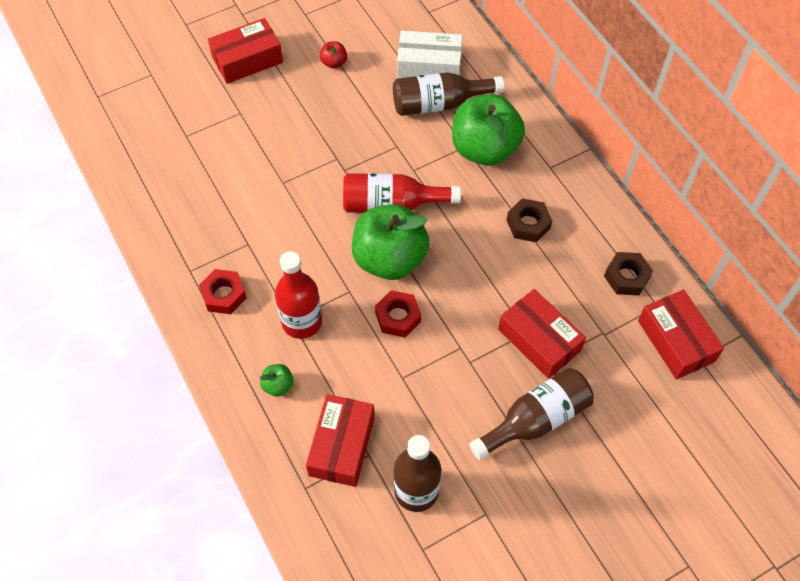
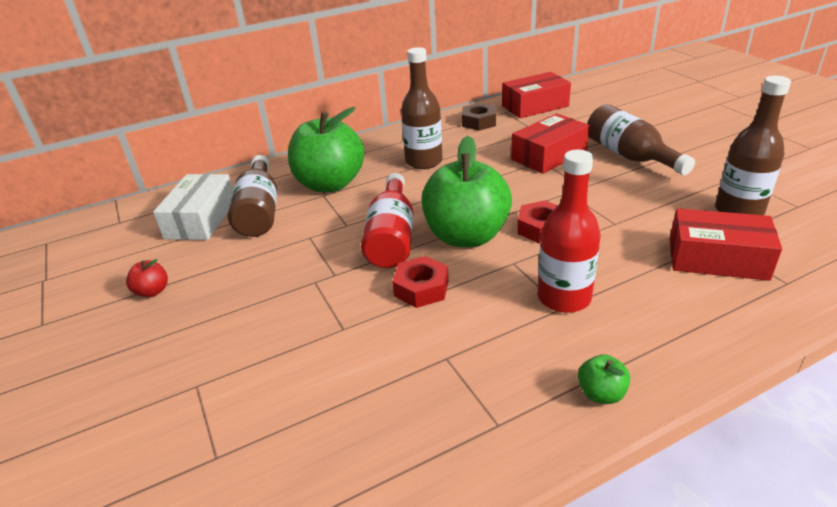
camera: 85 degrees left, 25 degrees down
red nut [199,269,247,314] -> red nut moved to [392,256,449,308]
red box [208,18,283,84] -> none
green apple [260,364,294,397] -> green apple moved to [578,354,630,404]
brown nut [507,198,552,242] -> brown bottle [401,47,443,169]

